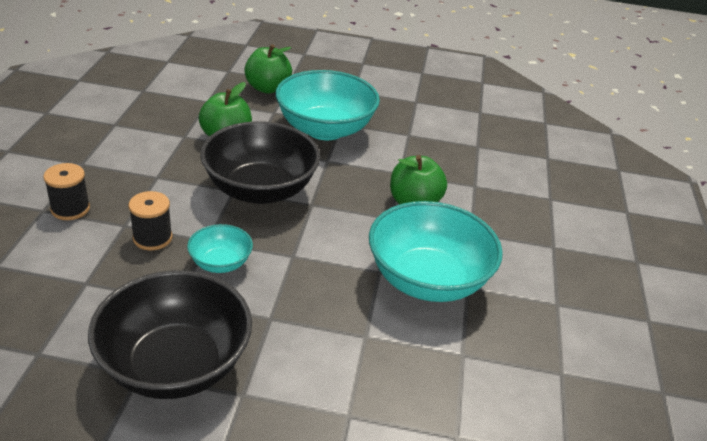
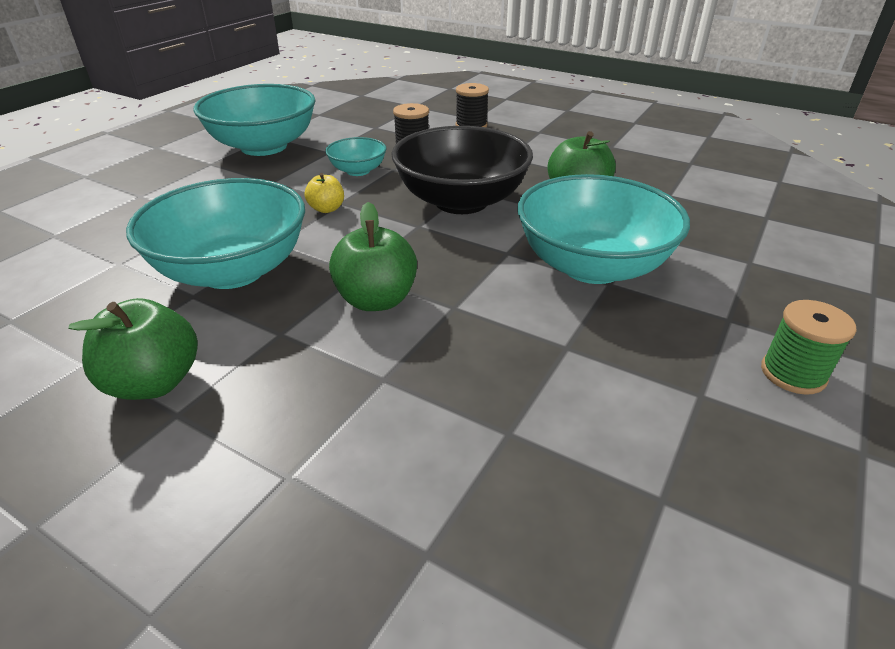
camera: 115 degrees right, 0 degrees up
black bowl [88,270,252,399] -> turquoise bowl [193,84,316,156]
green apple [244,44,292,94] -> green apple moved to [68,298,198,400]
none -> yellow apple [305,173,344,213]
none -> green spool [761,300,857,395]

